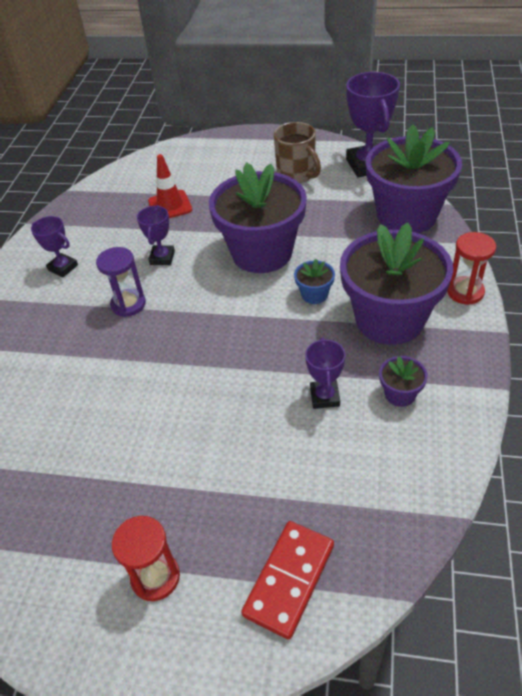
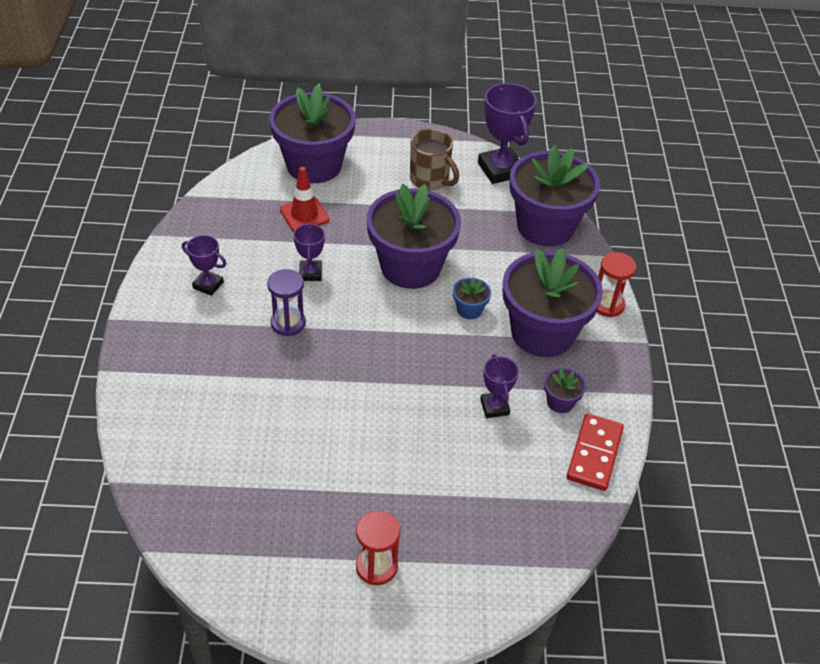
camera: 15 degrees left, 0 degrees up
red domino [241,521,334,640] -> red domino moved to [567,413,624,491]
none -> purple flower pot [269,84,356,183]

